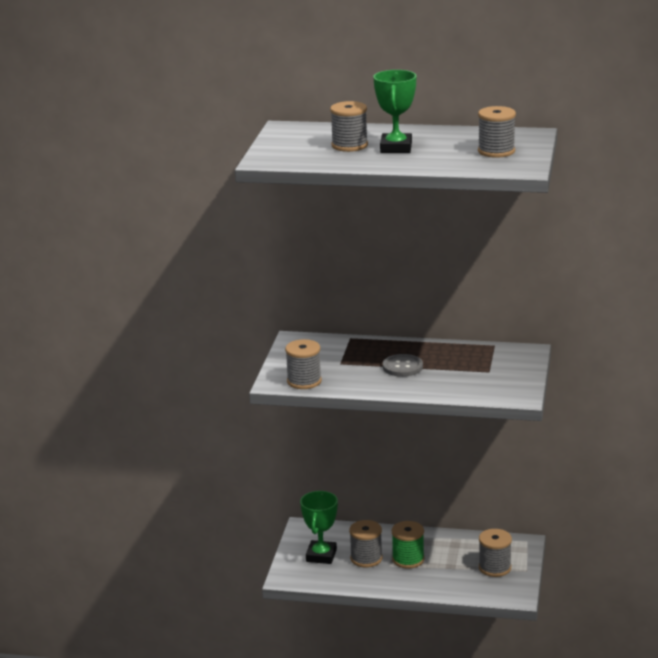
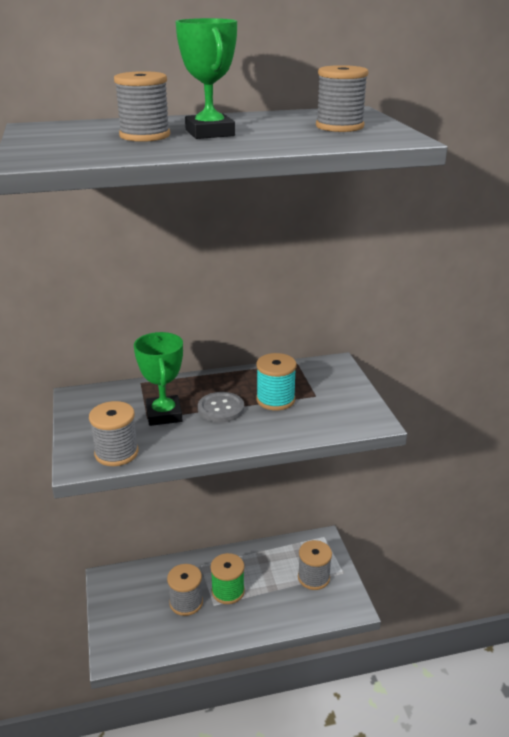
camera: 25 degrees left, 5 degrees up
green trophy [300,491,338,564] -> green trophy moved to [134,332,183,426]
none -> turquoise spool [256,353,297,411]

